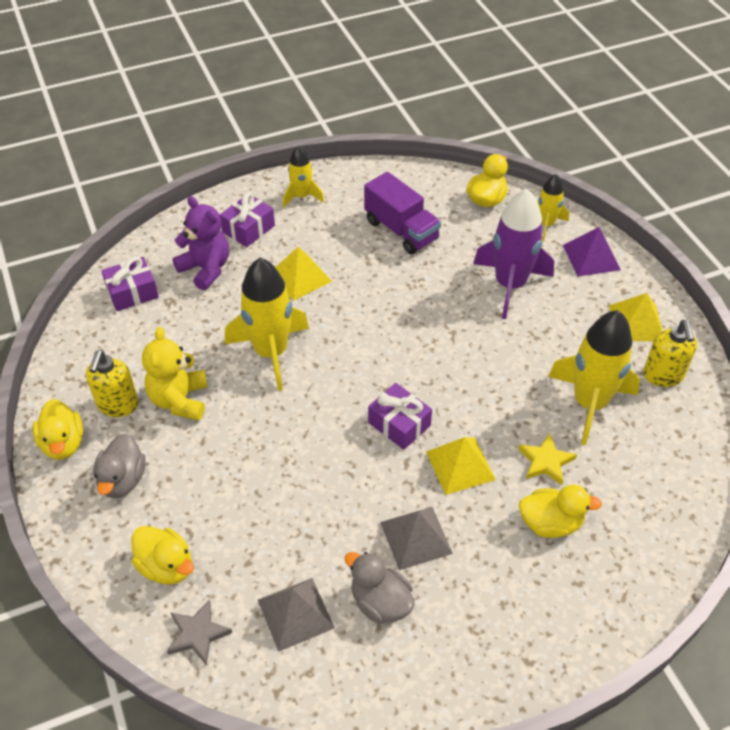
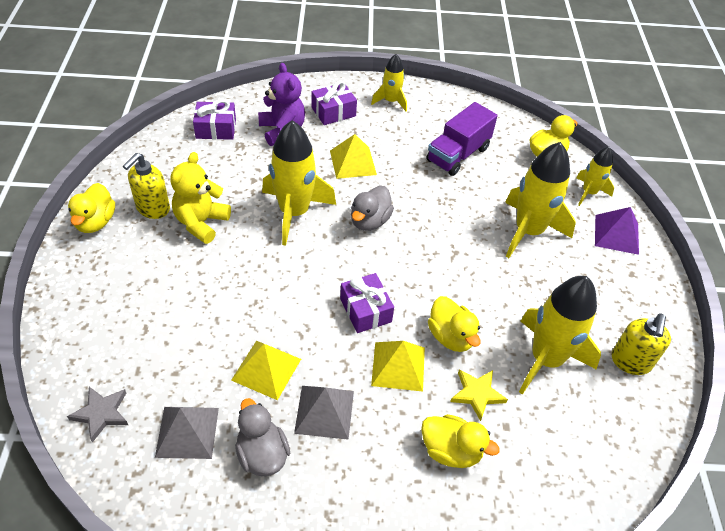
camera: 20 degrees right, 0 degrees up
grey duck [93,434,146,498] -> grey duck moved to [351,186,394,231]
yellow duck [131,526,194,585] -> yellow duck moved to [428,296,481,352]
purple truck [364,172,441,254] -> purple truck turned 60 degrees clockwise [427,102,497,176]
purple rocket [473,189,554,319] -> yellow rocket [505,142,576,258]
yellow pyramid [609,293,663,341] -> yellow pyramid moved to [231,341,301,400]

